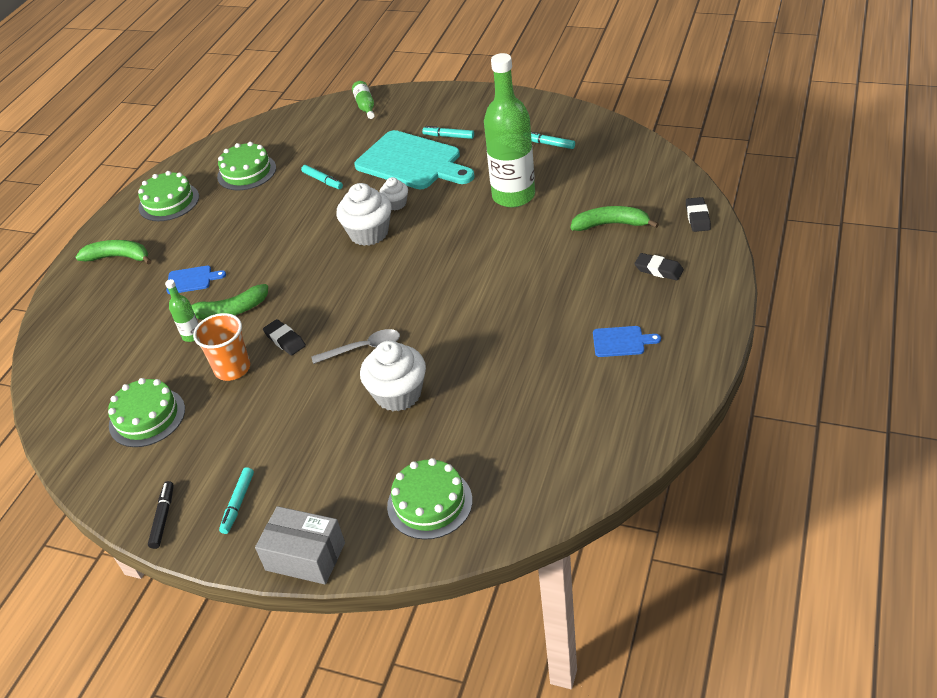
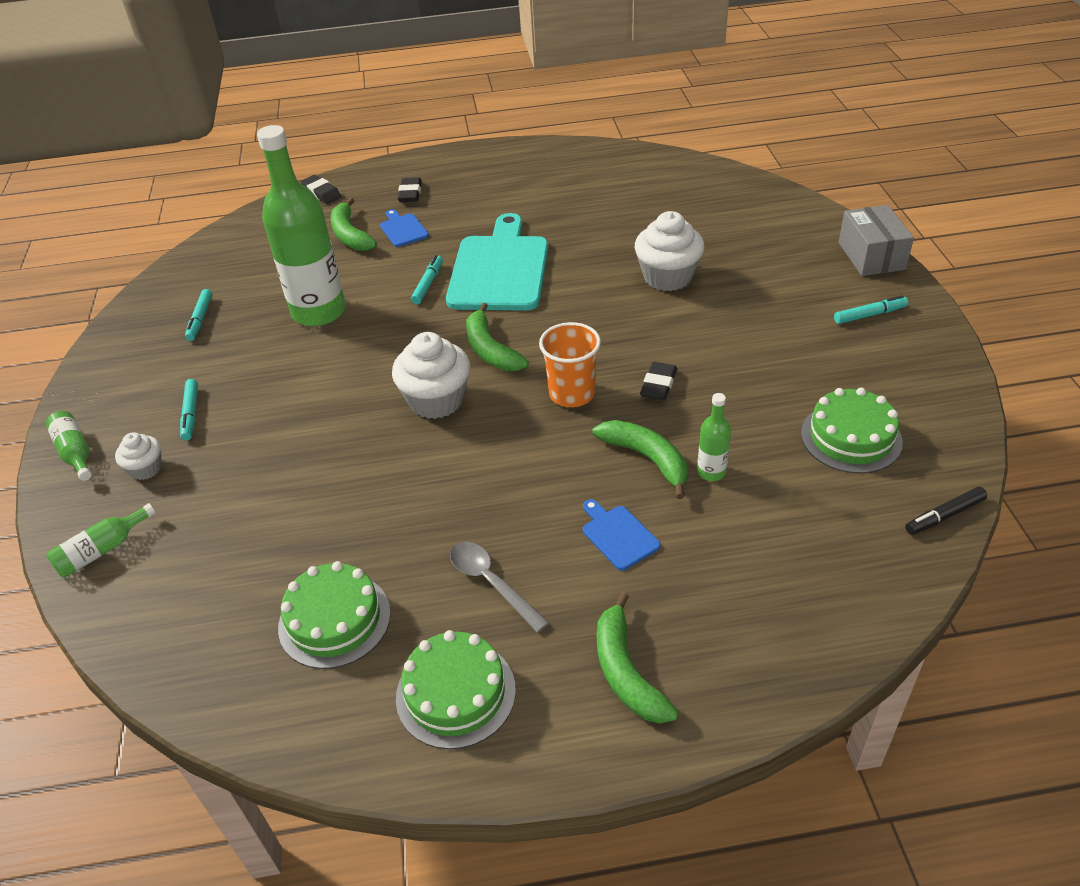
camera: 120 degrees left, 0 degrees up
black marker [148,481,174,549] -> black marker moved to [905,487,987,535]
orange cup [193,313,250,381] -> orange cup moved to [539,322,601,407]
turquoise marker [301,165,343,189] -> turquoise marker moved to [411,255,443,304]
grey spoon [311,329,400,364] -> grey spoon moved to [450,542,549,633]
turquoise cutting board [354,130,475,189] -> turquoise cutting board moved to [446,213,548,311]
white cupcake [379,177,408,210] -> white cupcake moved to [115,433,162,480]
green cake [387,458,472,540] -> none
blue cutting board [593,326,661,357] -> blue cutting board moved to [380,209,429,247]
black eraser [686,197,711,232] -> black eraser turned 75 degrees clockwise [301,175,341,204]
none -> green bottle [46,411,92,481]
none -> green banana [466,303,529,371]

